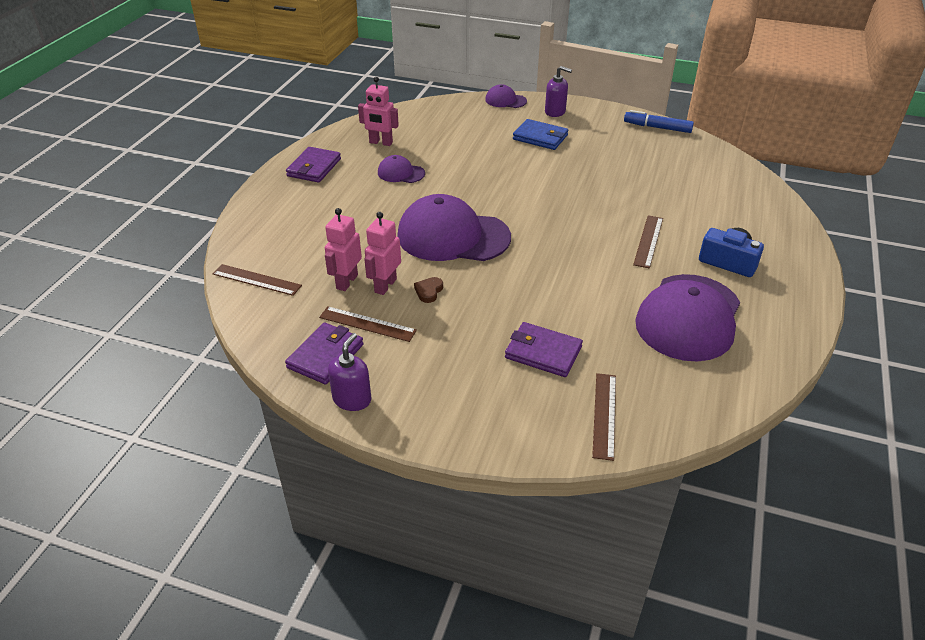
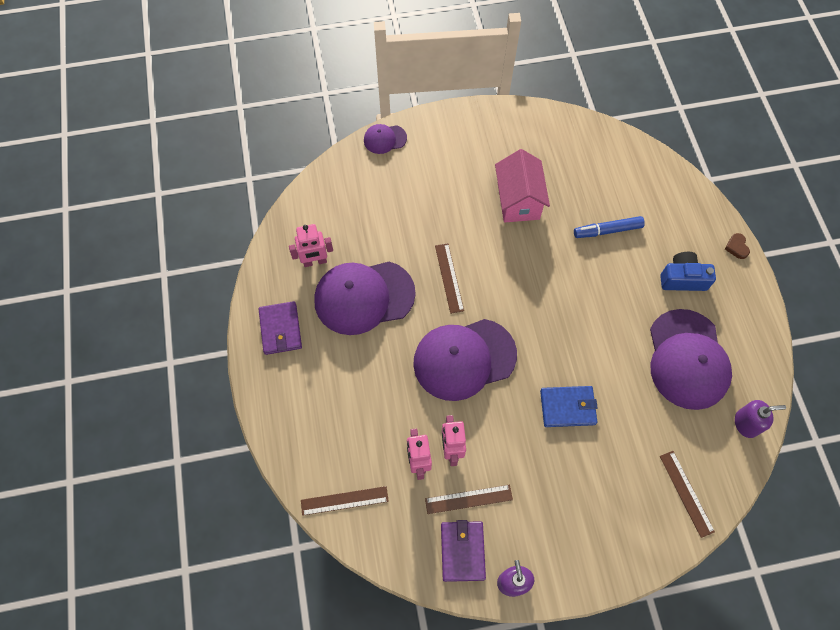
camera: 30 degrees left, 25 degrees up
purple cap [378,155,425,183] -> purple cap [314,262,416,335], size x2.12
brown heart [414,277,443,303] -> brown heart moved to [725,233,750,259]
purple wallet [505,322,583,377] -> none
blue wallet [513,119,568,150] -> blue wallet moved to [540,386,598,427]
purple soap dispenser [545,66,572,117] -> purple soap dispenser moved to [735,400,786,438]
blue marker [624,110,694,133] -> blue marker moved to [574,216,645,238]
brown ruler [633,215,663,268] -> brown ruler moved to [435,243,464,314]
none -> pink house [495,149,550,223]

